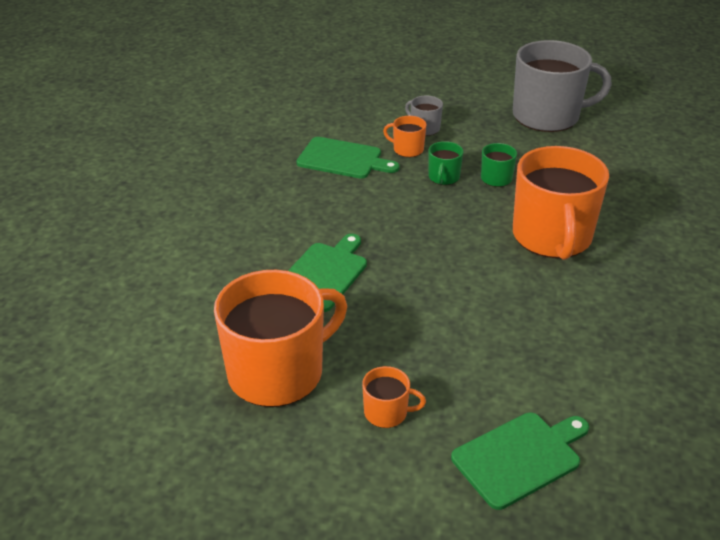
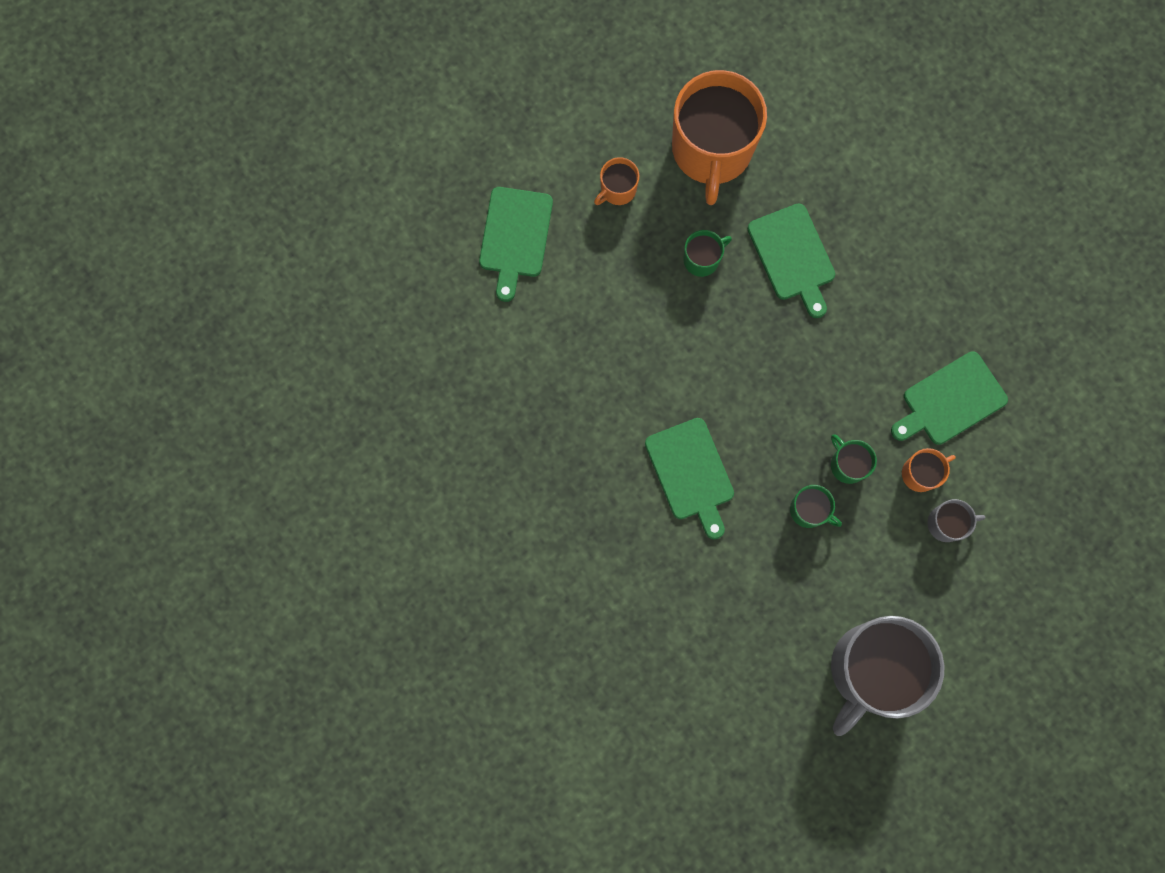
camera: 130 degrees right, 40 degrees up
orange mug [513,146,609,260] -> green cutting board [645,418,734,539]
none -> green mug [684,230,732,277]

